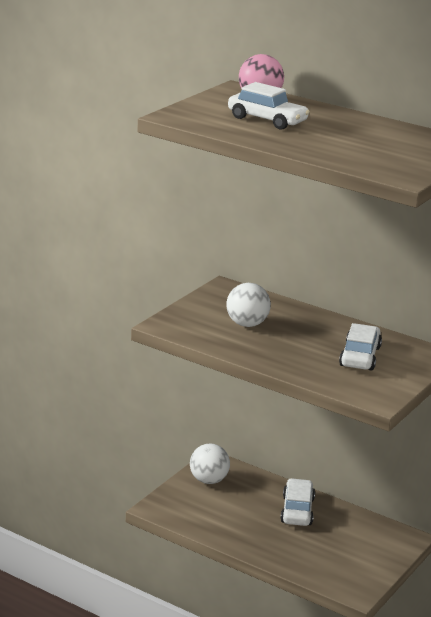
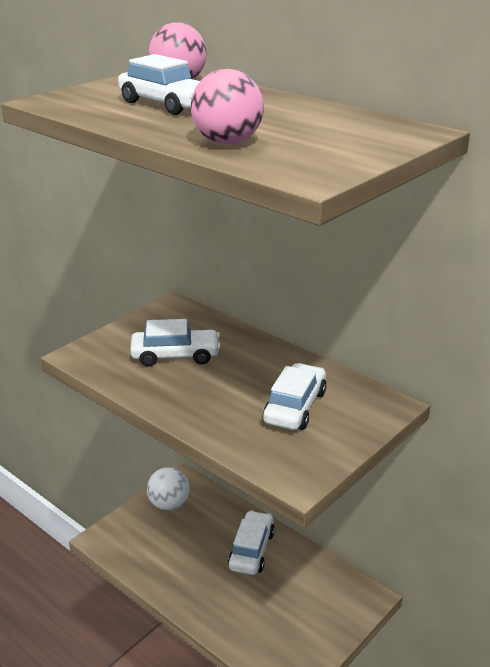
camera: 10 degrees right, 5 degrees up
white ball [226,283,271,327] -> white car [130,319,221,366]
none -> pink ball [191,69,264,145]

